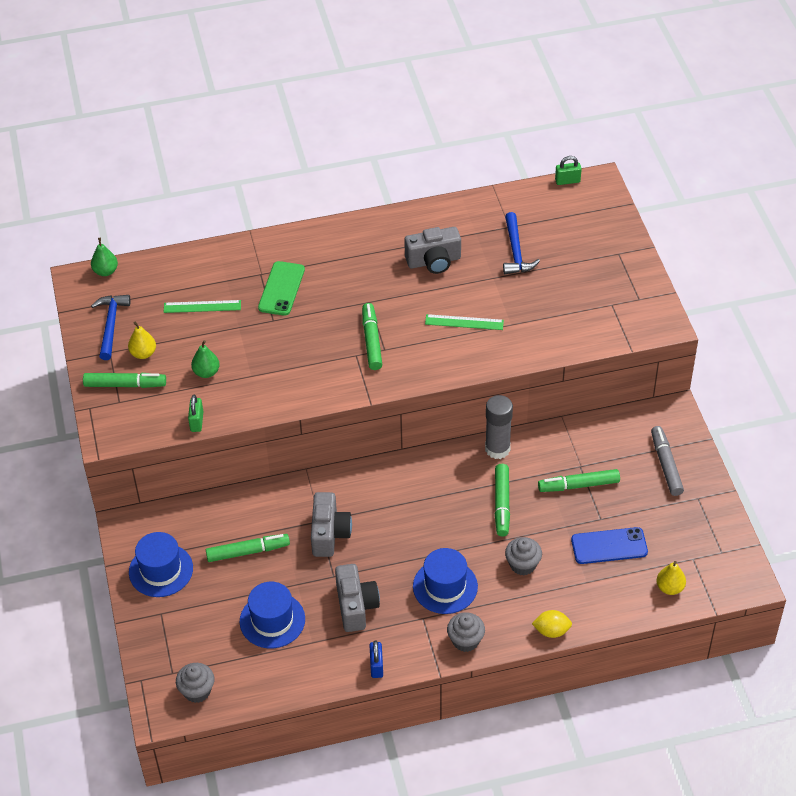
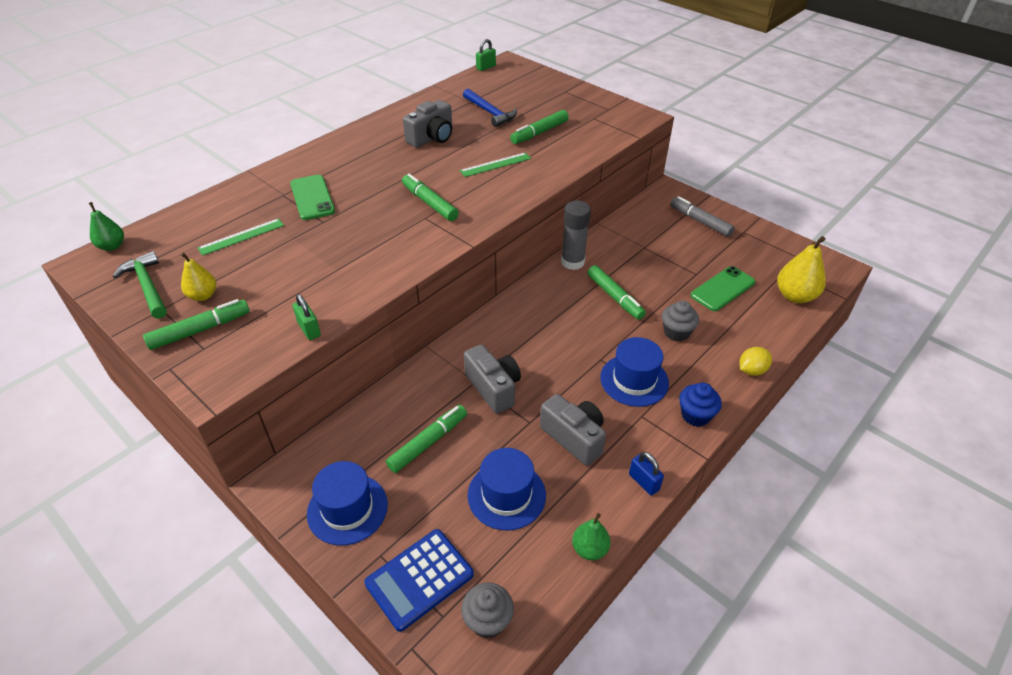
camera: 35 degrees left, 5 degrees down
blue hammer [91,295,130,360] -> green hammer [113,251,167,318]
green pear [191,340,220,378] -> green pear moved to [572,513,610,560]
grey cupcake [447,612,485,652] -> blue cupcake [679,383,722,427]
green marker [538,469,620,492] -> green marker moved to [510,110,569,144]
blue phone [571,527,648,564] -> green phone [691,266,755,311]
yellow pear [656,561,686,595] -> yellow pear [777,236,826,303], size x1.64
none -> blue calculator [364,529,474,632]

